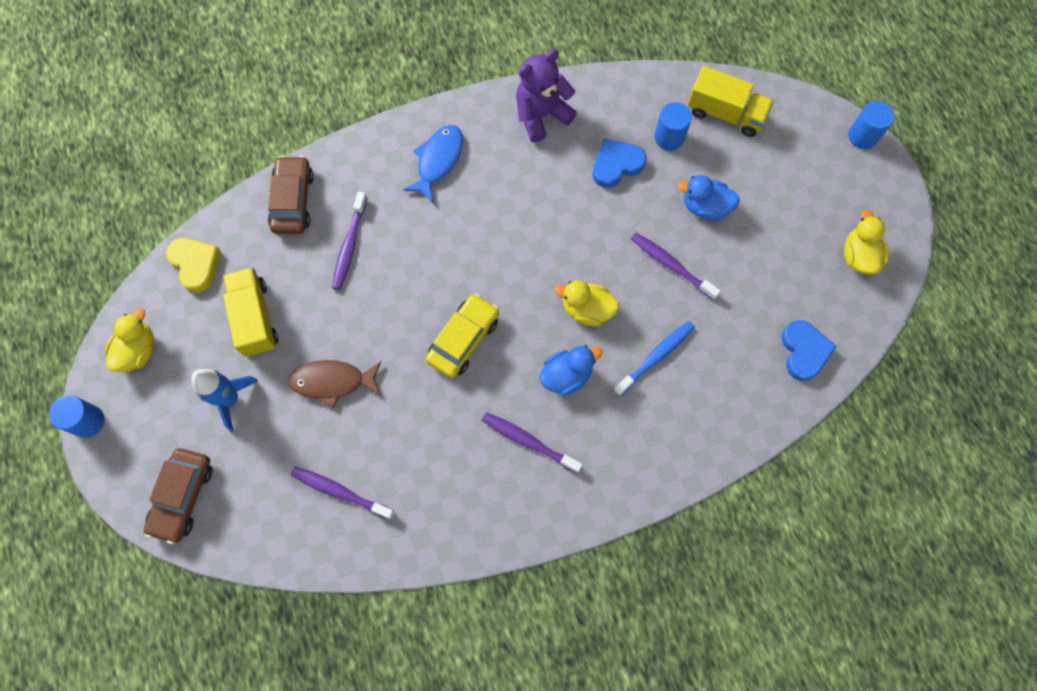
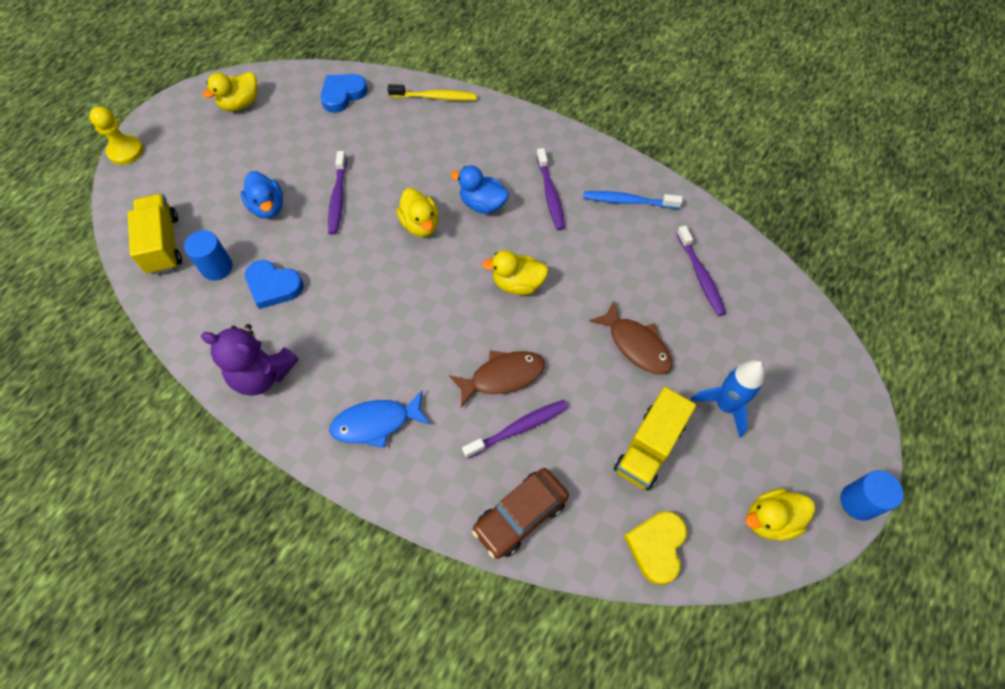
camera: 130 degrees left, 10 degrees down
brown car [144,448,213,544] -> none
yellow car [426,293,499,378] -> yellow duck [482,250,549,295]
blue toothbrush [613,321,695,396] -> blue toothbrush moved to [583,191,683,209]
blue cylinder [848,101,894,149] -> yellow pawn [89,106,143,165]
none -> yellow toothbrush [388,84,477,101]
none -> brown fish [449,351,545,408]

